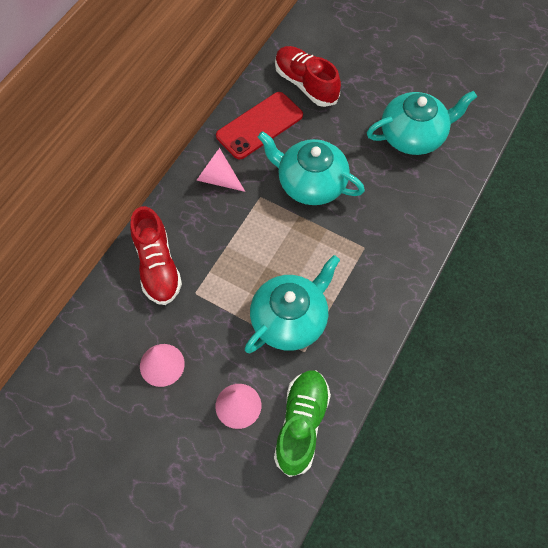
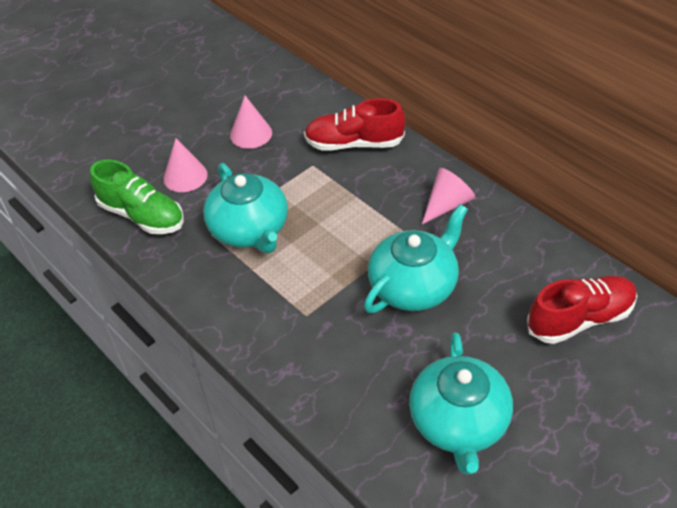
camera: 110 degrees right, 15 degrees down
red phone [216,92,303,159] -> none

